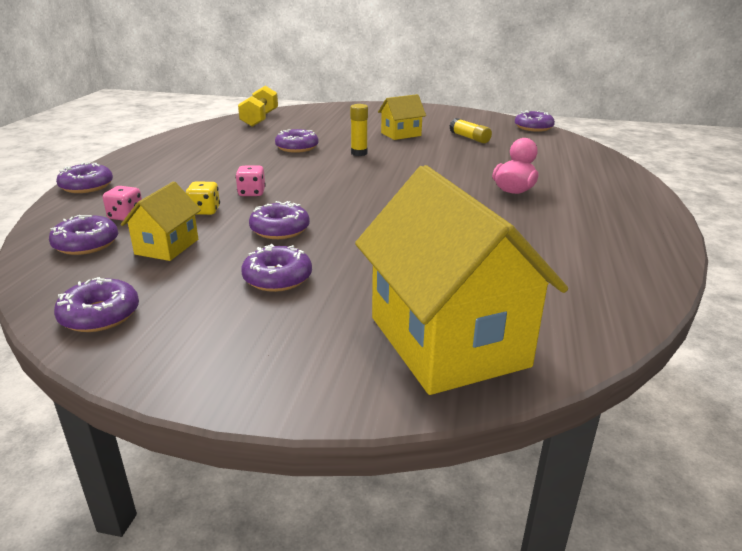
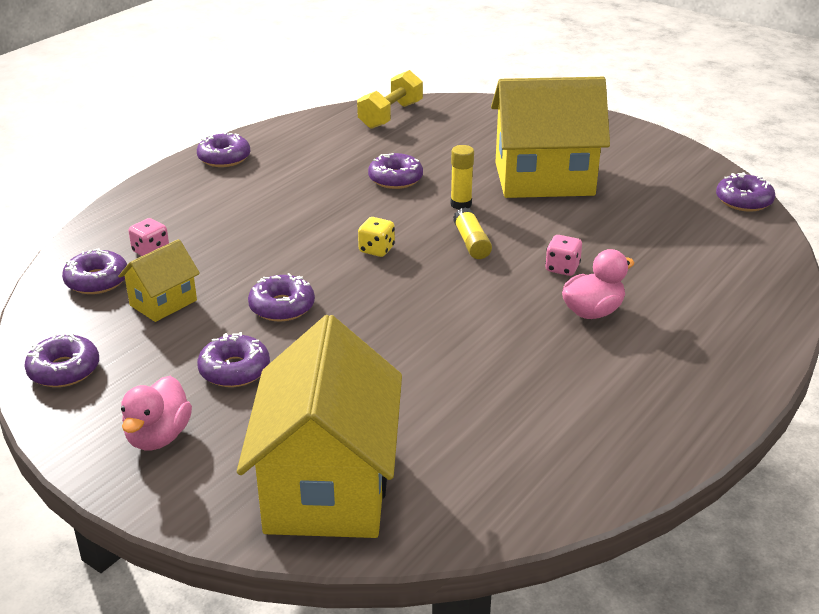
camera: 25 degrees right, 5 degrees up
purple donut [56,163,113,193] -> purple donut moved to [197,132,251,167]
yellow dice [186,182,220,215] -> yellow dice moved to [358,217,395,257]
pink dice [235,166,266,196] -> pink dice moved to [545,235,582,276]
yellow house [378,94,426,140] -> yellow house [491,77,610,198], size x2.08
yellow glue stick [449,118,492,143] -> yellow glue stick moved to [453,207,492,259]
none -> pink duck [121,376,192,450]

